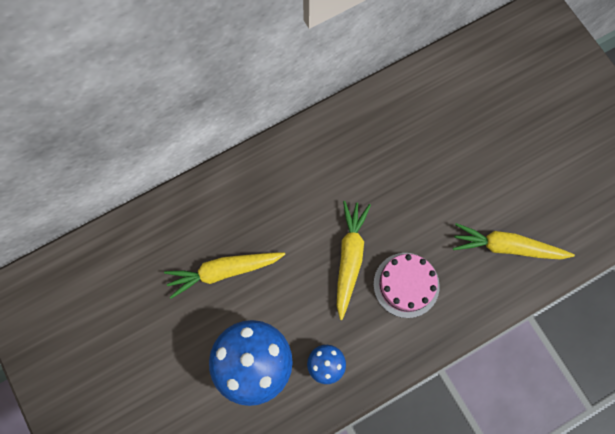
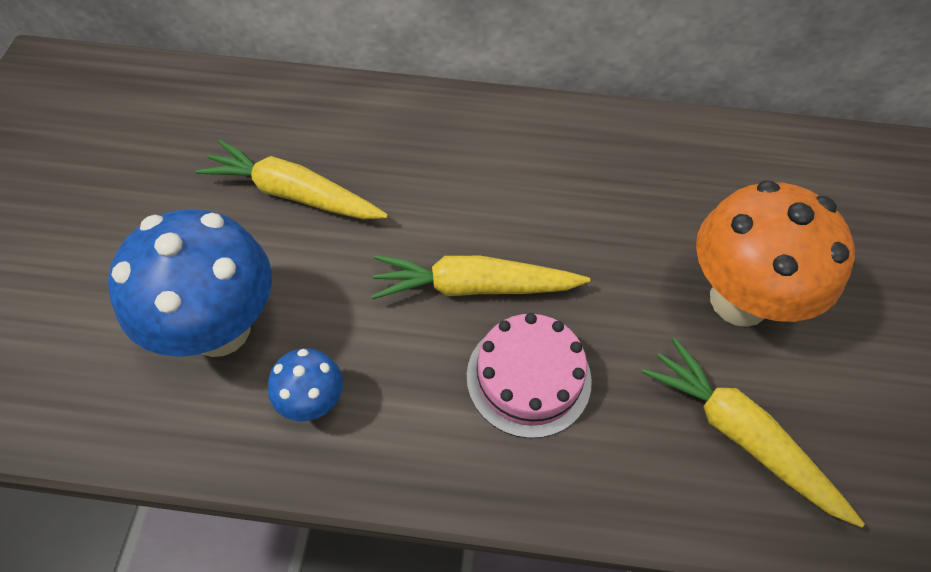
camera: 35 degrees right, 15 degrees down
yellow carrot [337,201,371,320] -> yellow carrot turned 135 degrees counterclockwise [371,255,590,299]
none -> orange mushroom [696,180,855,327]

